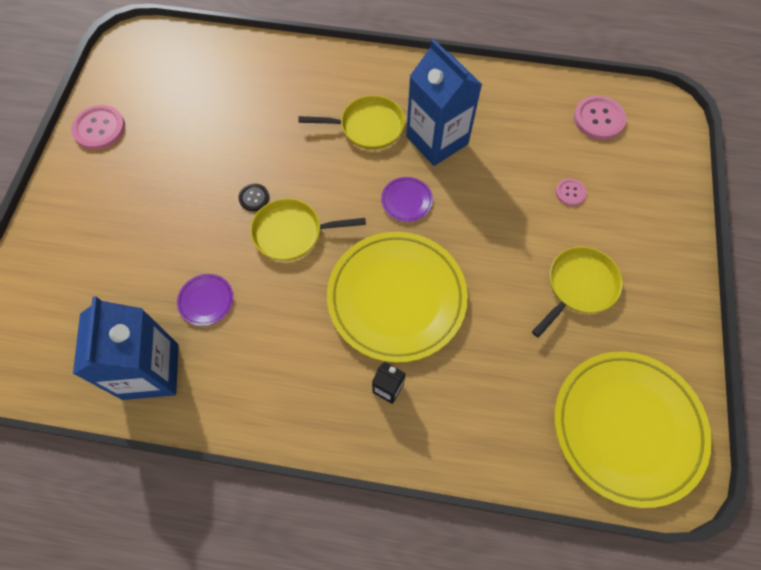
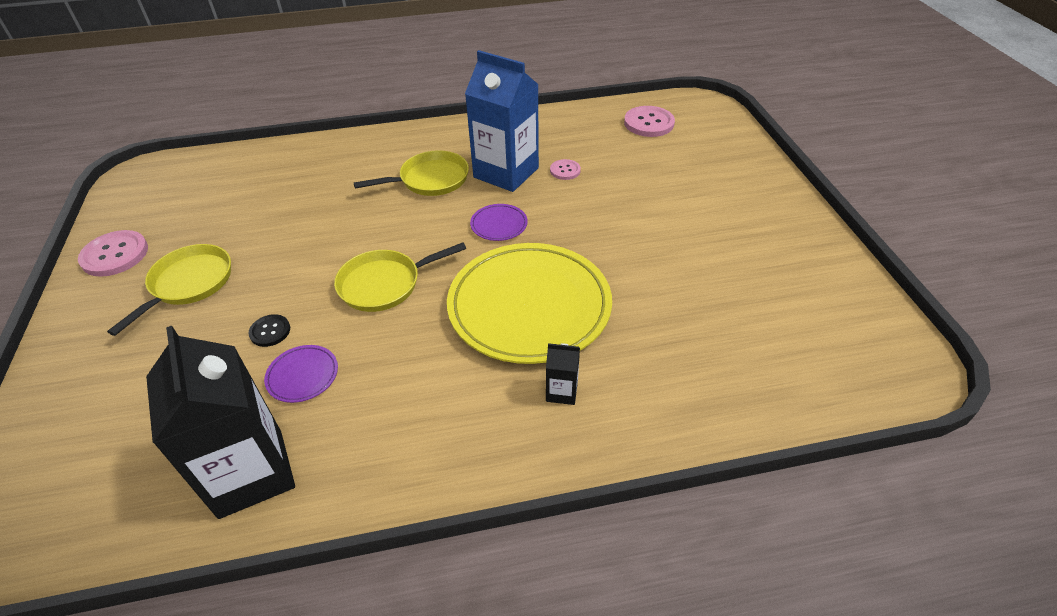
camera: 20 degrees left, 20 degrees down
blue carton [73,296,179,400] -> black carton [146,326,295,519]
black button [238,184,269,211] -> black button moved to [248,314,290,347]
yellow pan [532,247,623,338] -> yellow pan moved to [107,244,231,336]
yellow plate [554,351,712,508] -> none
pink button [556,178,587,206] -> pink button moved to [550,159,581,180]

